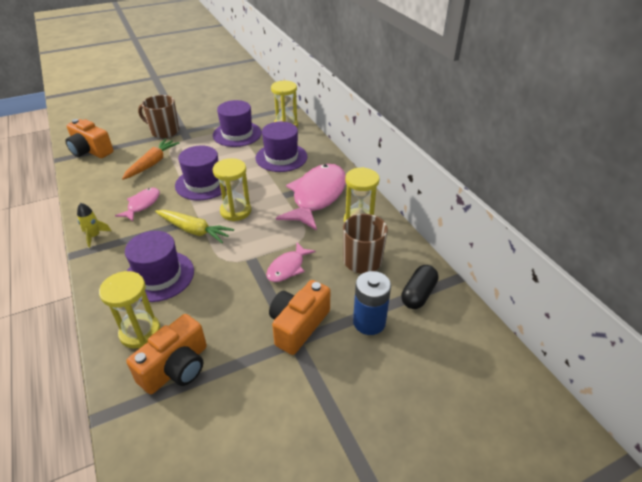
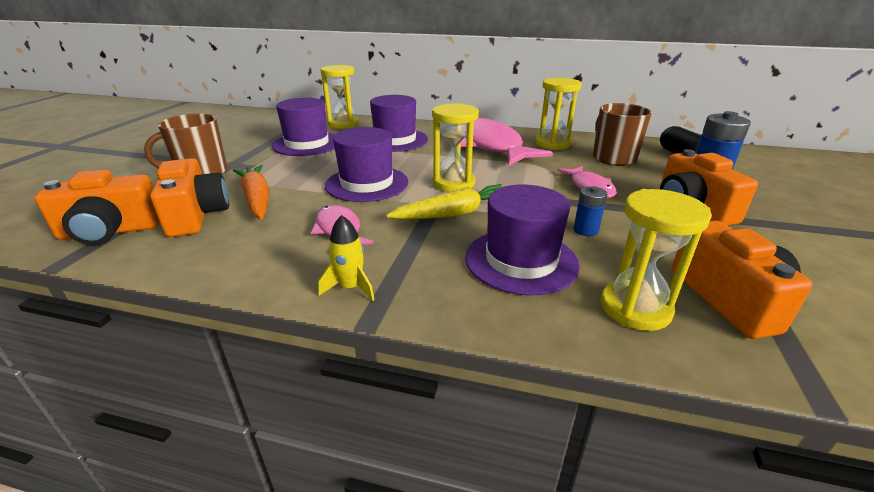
camera: 50 degrees left, 10 degrees down
none -> orange camera [150,158,229,237]
none -> blue battery [573,186,607,236]

